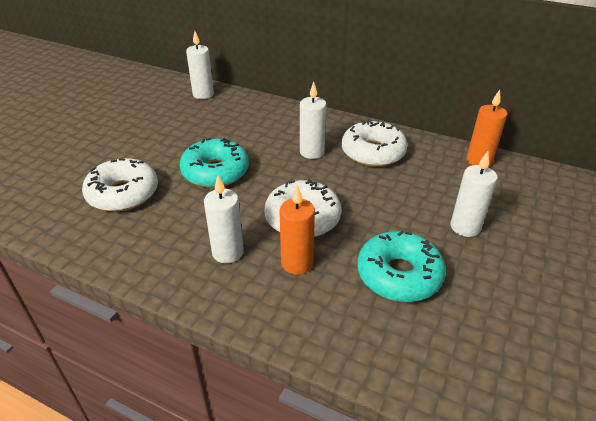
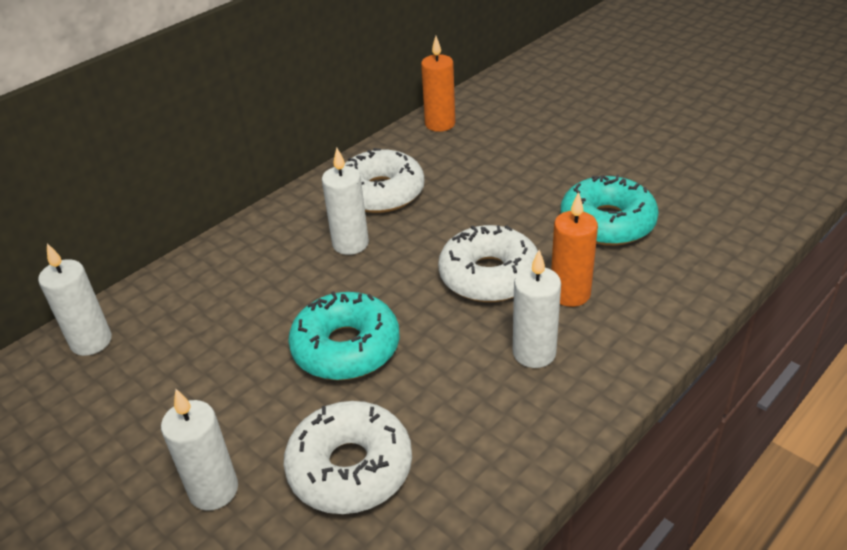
camera: 70 degrees left, 0 degrees up
white candle [451,151,498,237] -> white candle moved to [161,389,238,511]

